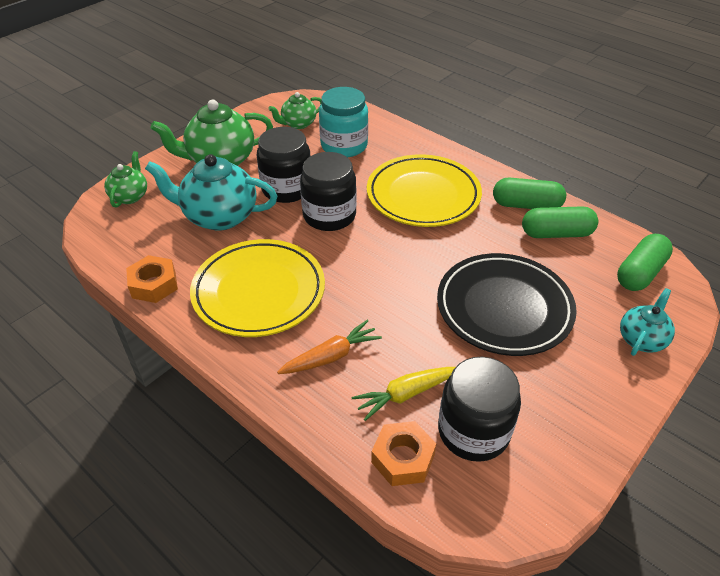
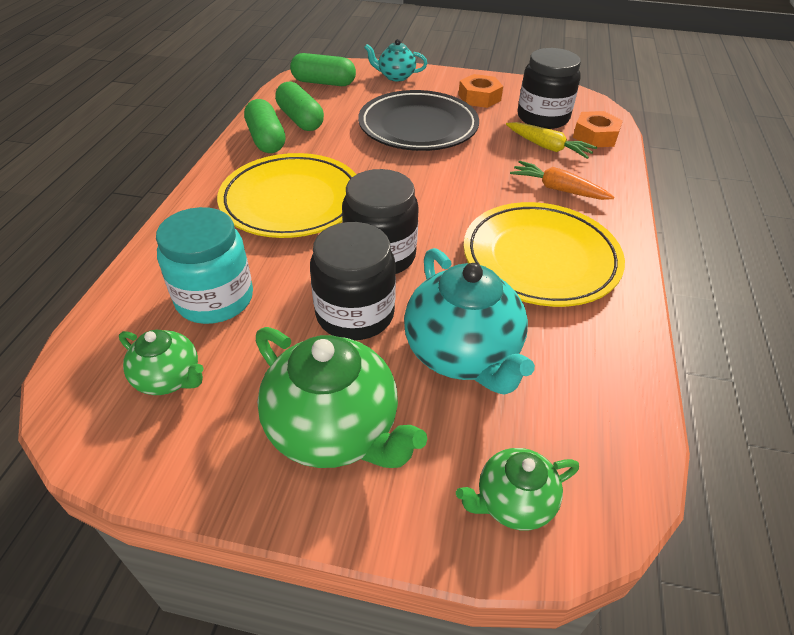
camera: 120 degrees left, 0 degrees up
orange nut [126,255,178,303] -> orange nut moved to [458,74,503,108]

